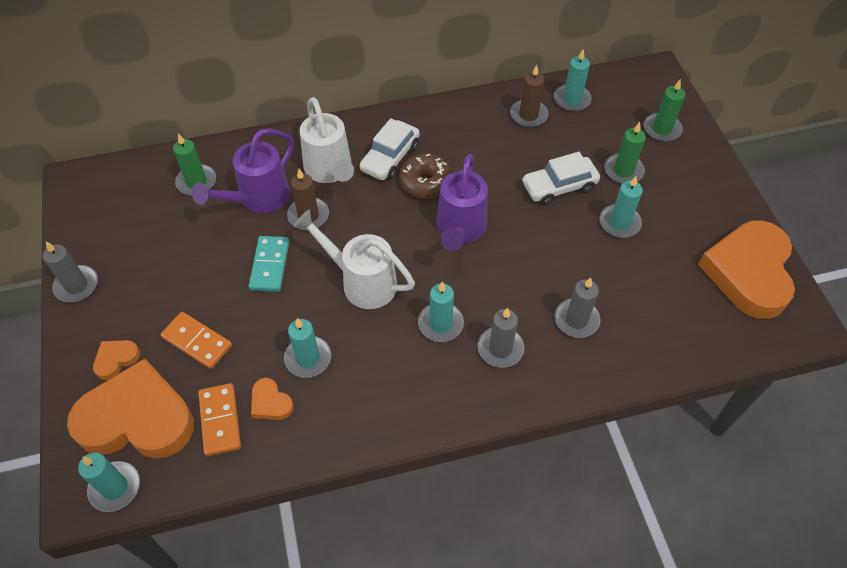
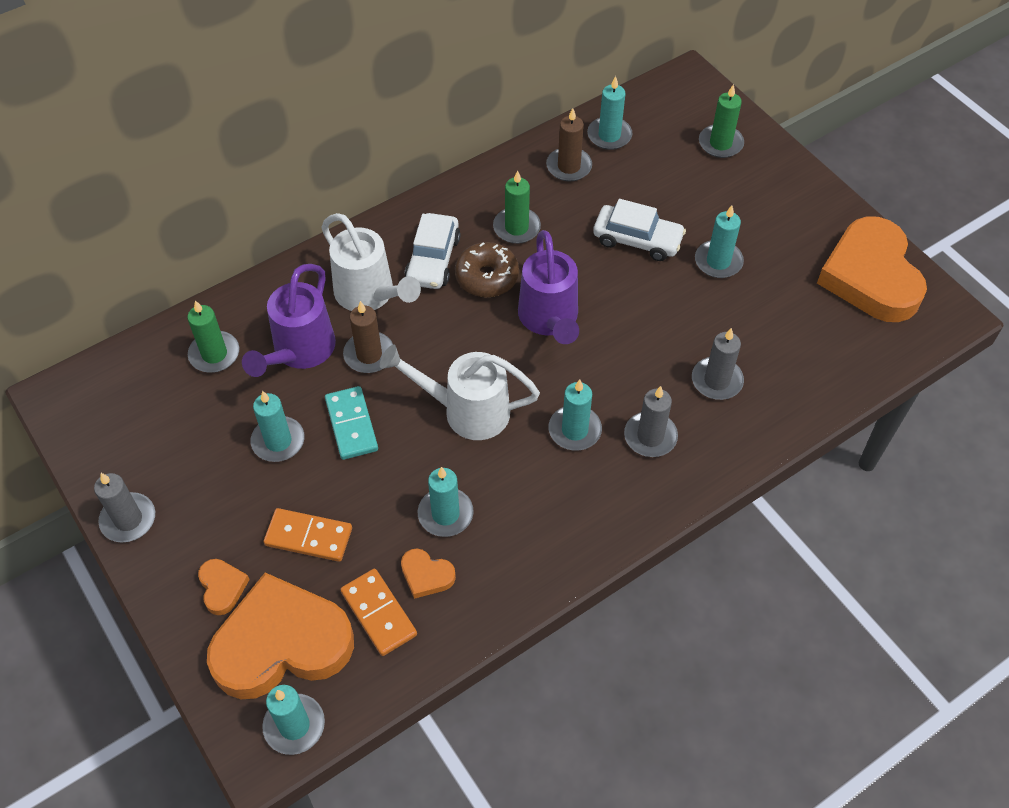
camera: 20 degrees left, 0 degrees up
orange heart [93,340,140,380] -> orange heart turned 135 degrees clockwise [198,559,250,615]
white car [522,152,600,205] -> white car turned 120 degrees counterclockwise [593,199,686,261]
green candle [604,122,646,184] -> green candle moved to [493,170,541,244]
none -> turquoise candle [251,391,305,462]

